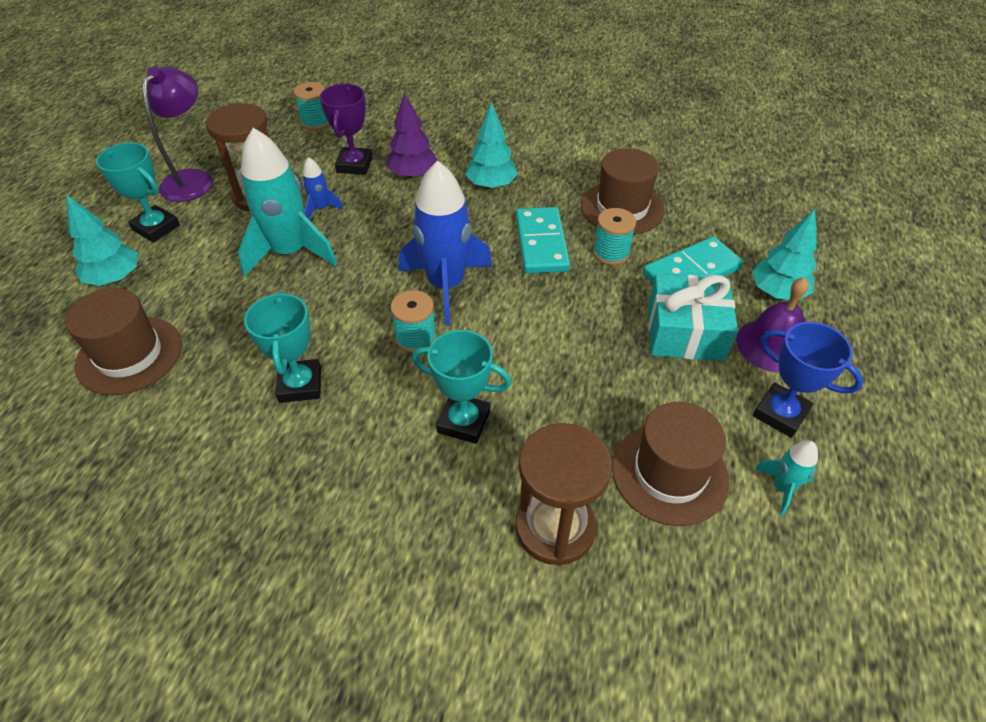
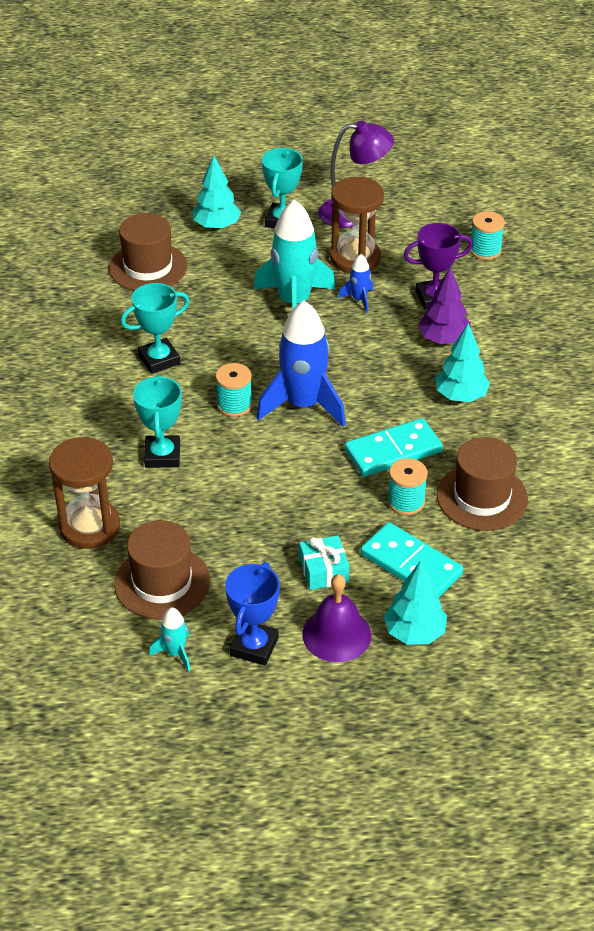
camera: 70 degrees right, 5 degrees down
turquoise gift [648,274,738,361] -> turquoise gift [299,535,349,590], size x0.60

